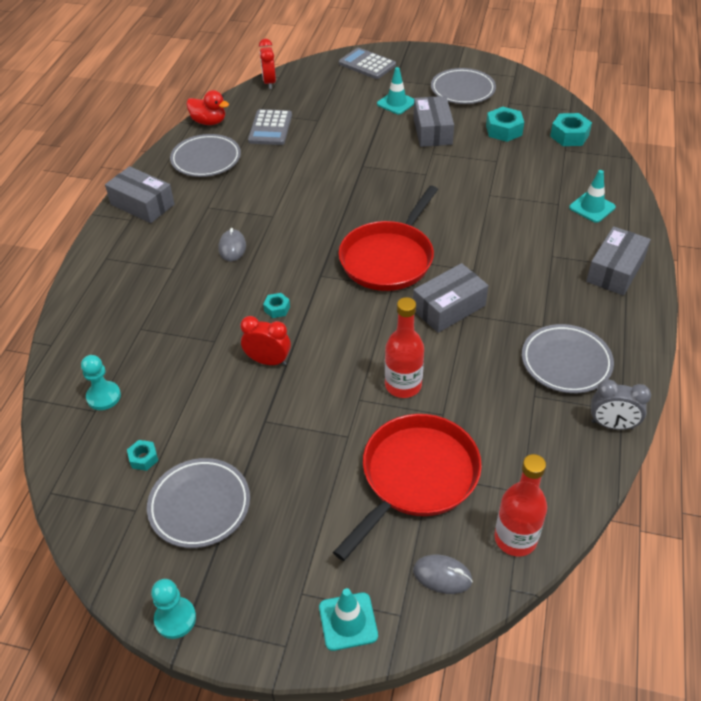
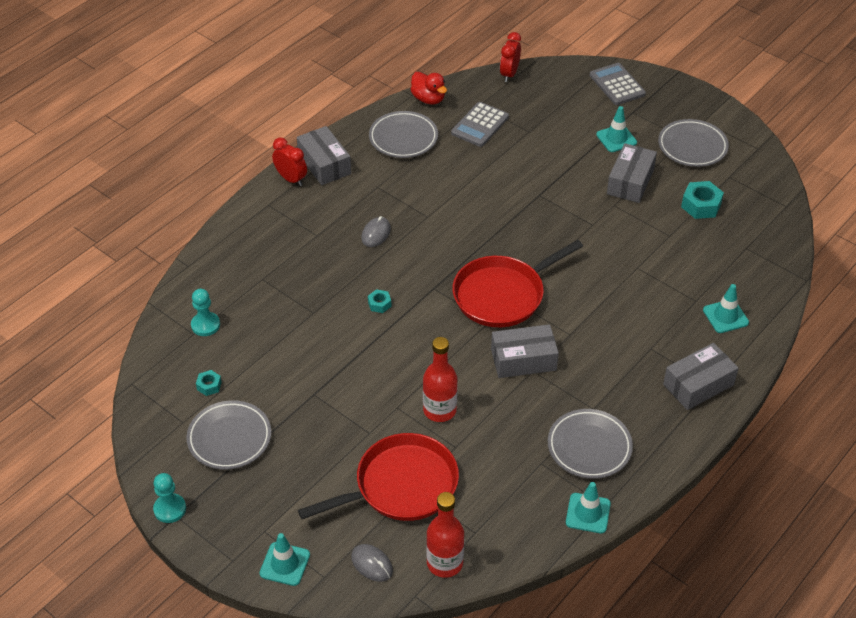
camera: 25 degrees right, 0 degrees up
red clock [240,316,291,366] -> red clock moved to [272,138,307,186]
turquoise nut [550,113,592,146] -> none
grey clock [591,379,651,430] -> turquoise traffic cone [566,482,611,533]

